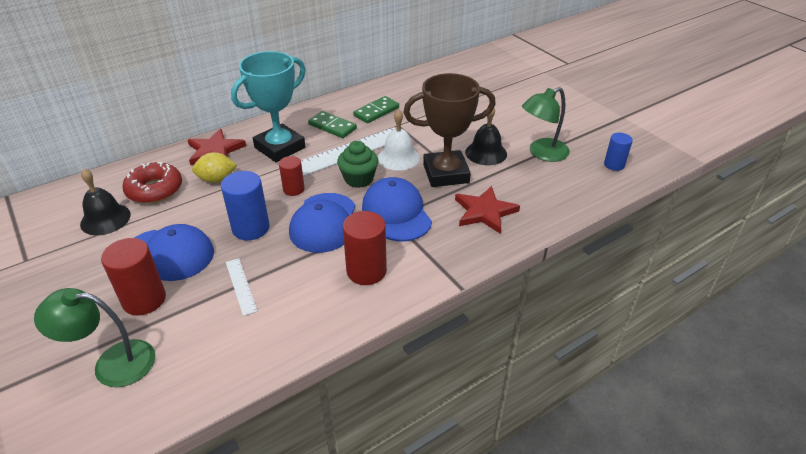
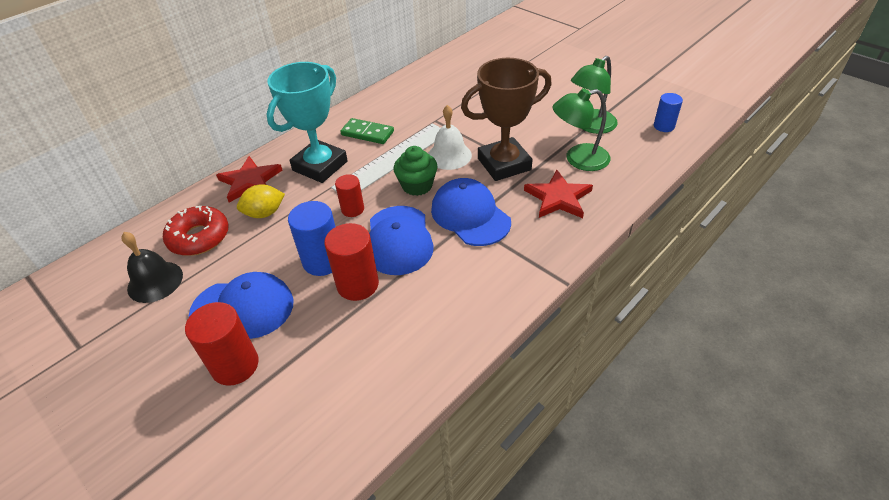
camera: 10 degrees left, 5 degrees up
green lamp [34,288,155,387] -> green lamp moved to [552,88,611,171]
white ruler [226,258,258,316] -> none
red cylinder [343,211,387,285] -> red cylinder moved to [324,223,379,301]
green domino [353,96,399,123] -> none
black bell [465,108,507,165] -> none

